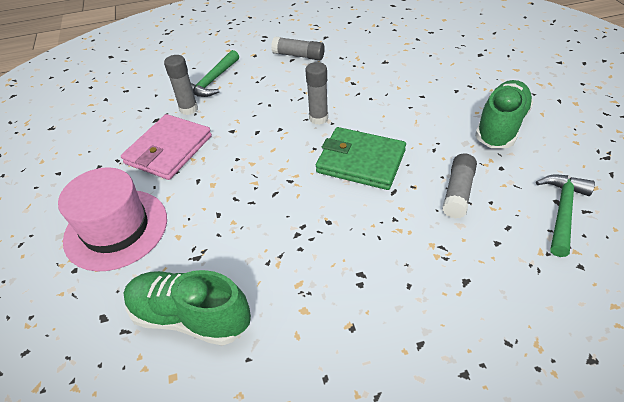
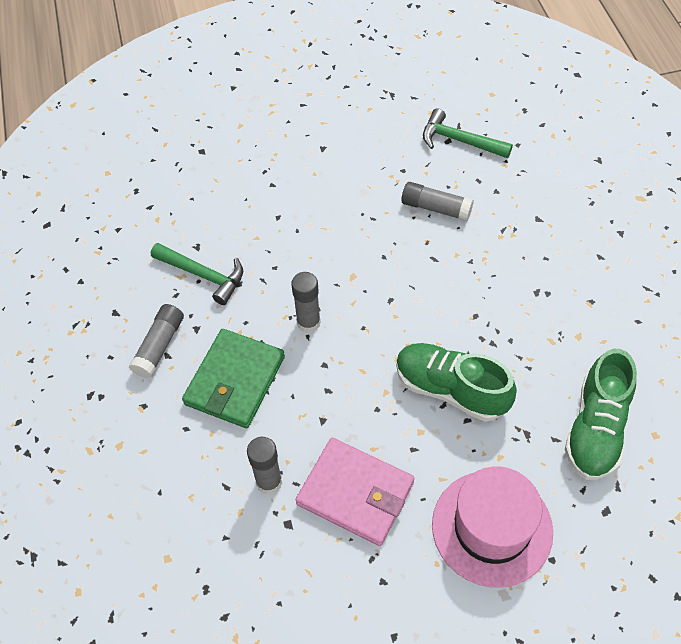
camera: 90 degrees left, 10 degrees up
green hammer [191,50,239,97] -> green hammer moved to [151,243,243,305]
green wallet [316,127,406,190] -> green wallet moved to [182,329,285,428]
green shoe [475,80,533,148] -> green shoe moved to [396,343,517,422]

